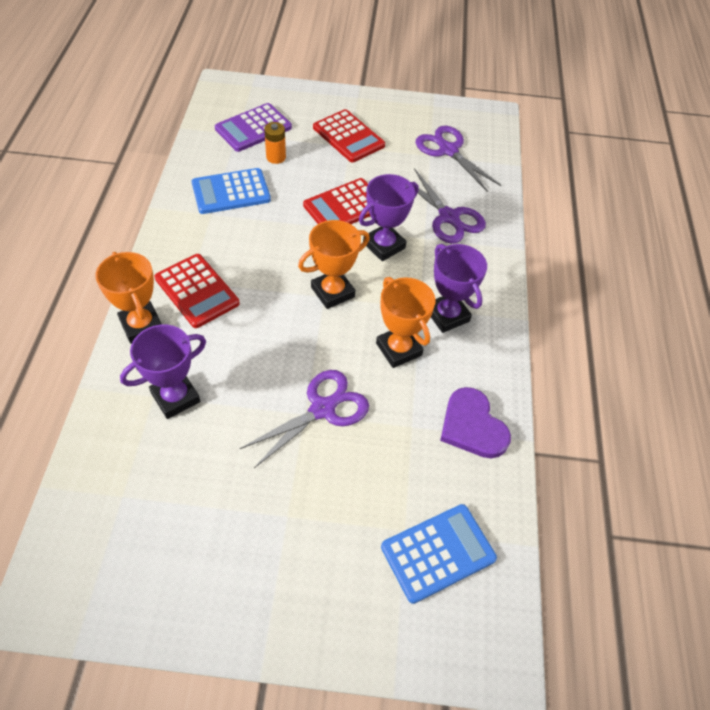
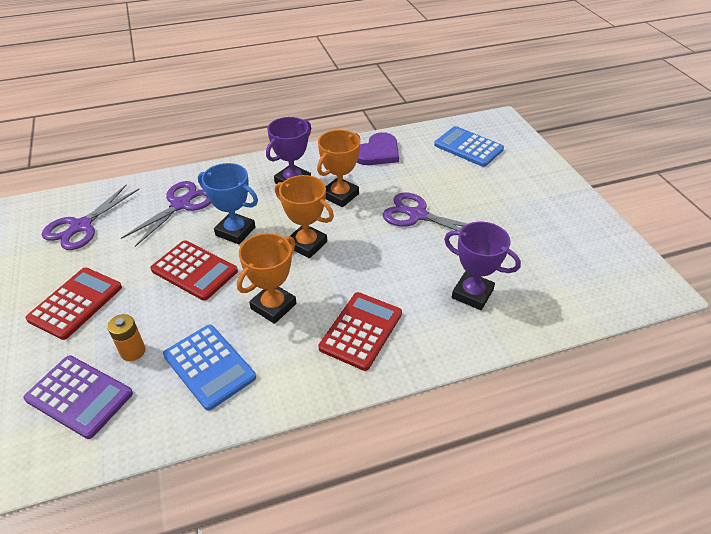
camera: 110 degrees left, 10 degrees down
orange trophy [95,252,162,344] -> orange trophy moved to [237,233,296,324]
purple trophy [359,174,419,261] -> blue trophy [198,163,258,244]

